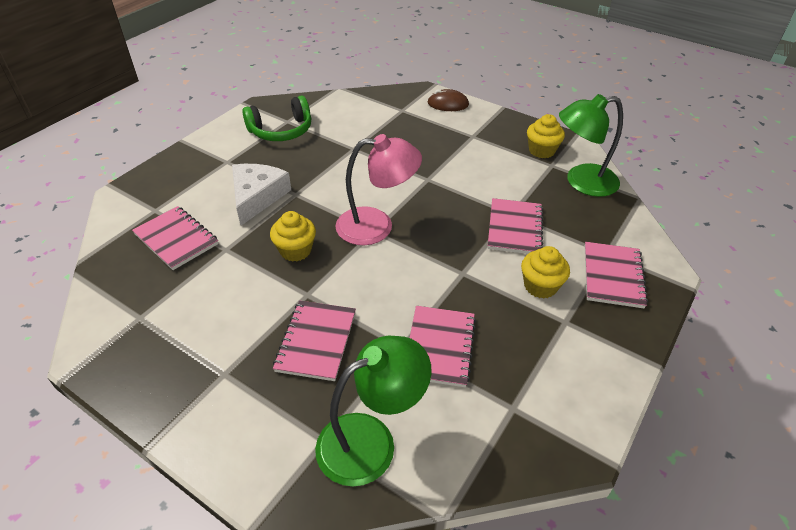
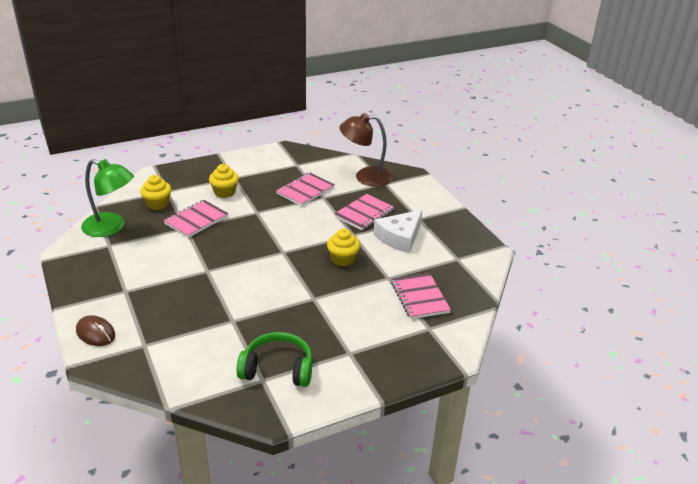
camera: 150 degrees left, 10 degrees down
white cheese [232,164,291,226] -> white cheese moved to [374,210,422,253]
green lamp [315,336,432,487] -> brown lamp [339,113,393,187]
pink lamp [335,134,422,245] -> none
yellow cupcake [527,114,565,158] -> yellow cupcake moved to [140,175,171,210]
pink notebook [585,242,648,308] -> none

